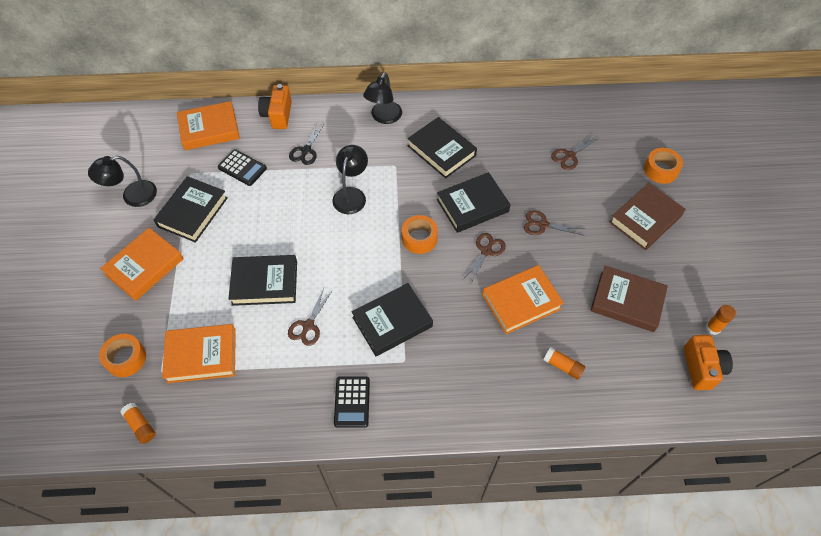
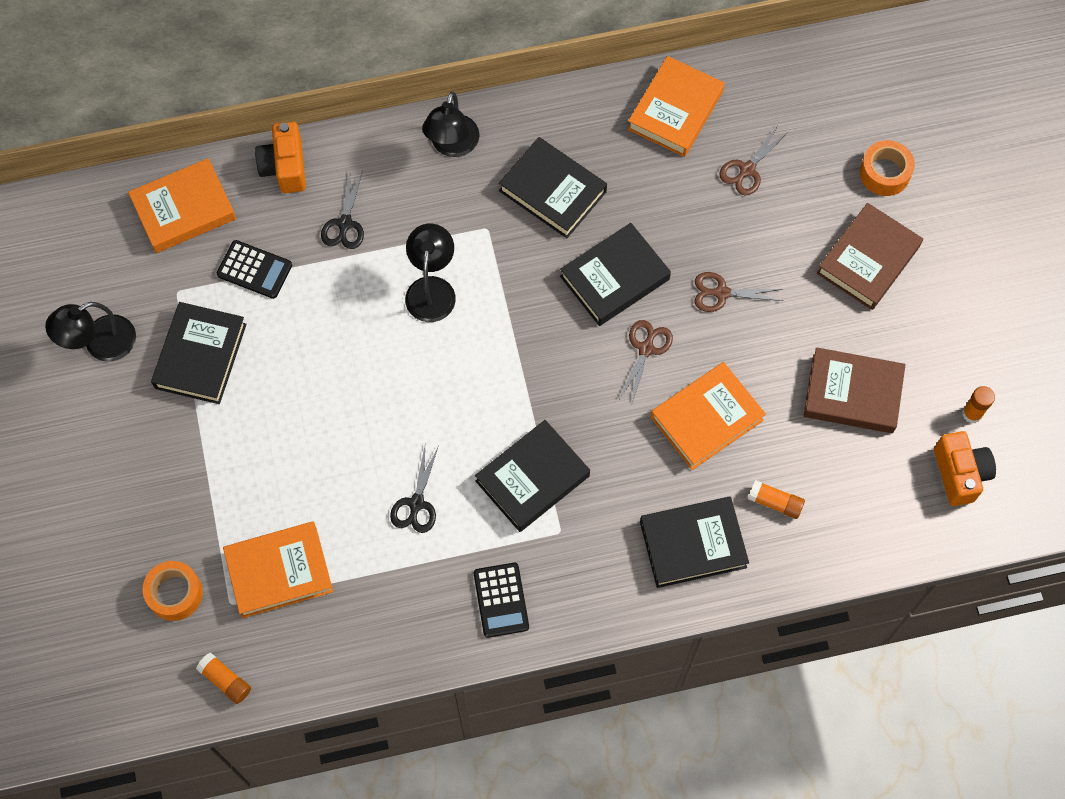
camera: 10 degrees left, 10 degrees up
orange book [100,228,184,301] -> orange book moved to [627,56,725,157]
black book [229,255,297,306] -> black book moved to [640,497,749,588]
brown scissors [288,288,333,346] -> black scissors [390,447,438,533]
orange tape [402,215,438,254] -> none

